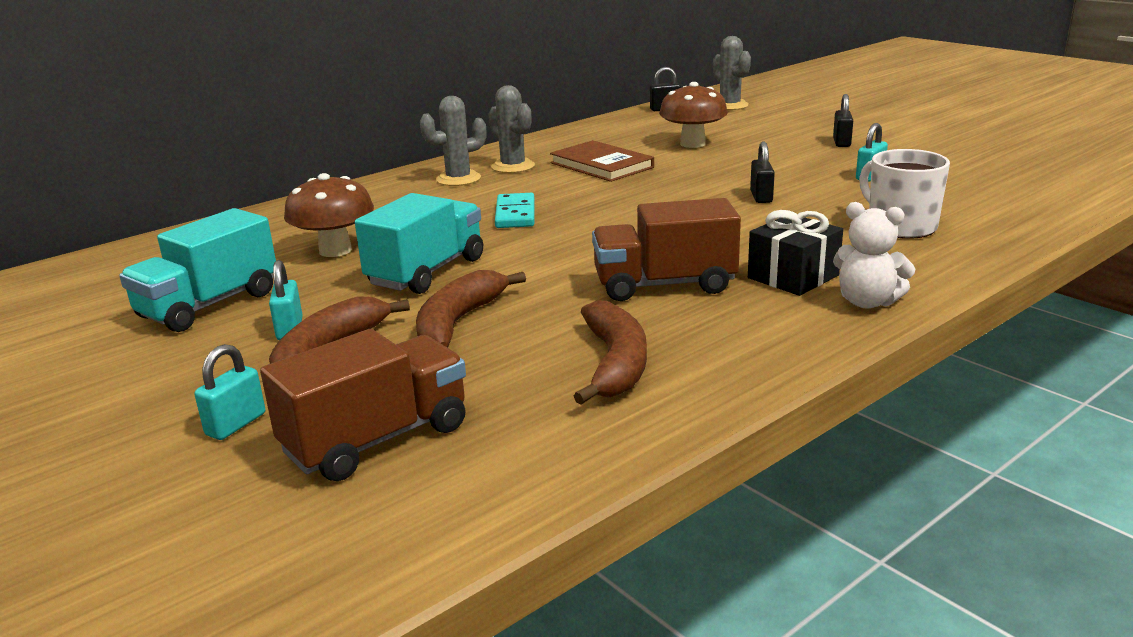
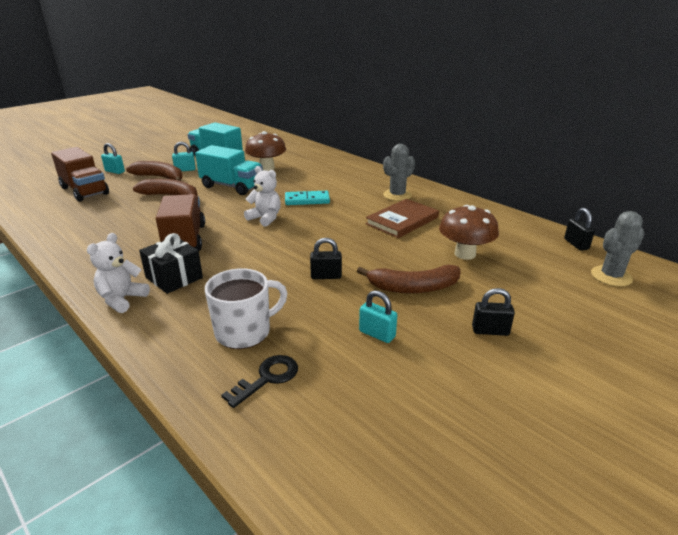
camera: 85 degrees right, 5 degrees up
grey cactus [420,96,486,186] -> none
brown banana [574,300,647,405] -> brown banana moved to [357,265,461,293]
none -> black key [221,355,298,408]
none -> white teddy bear [244,166,281,226]

